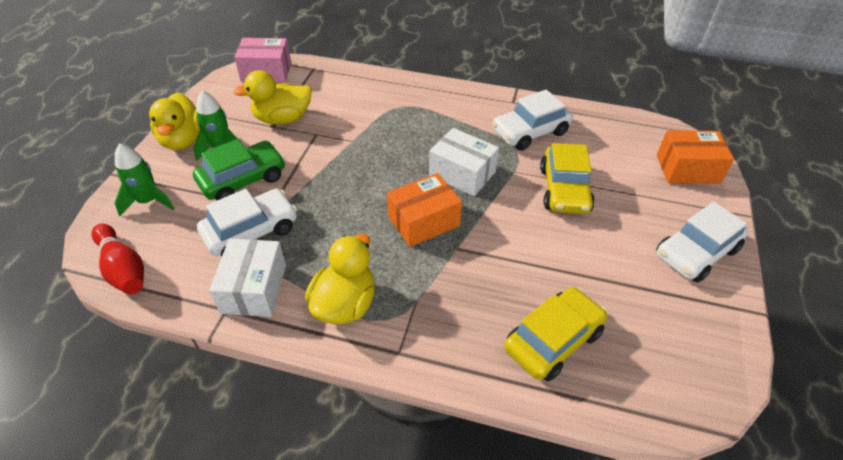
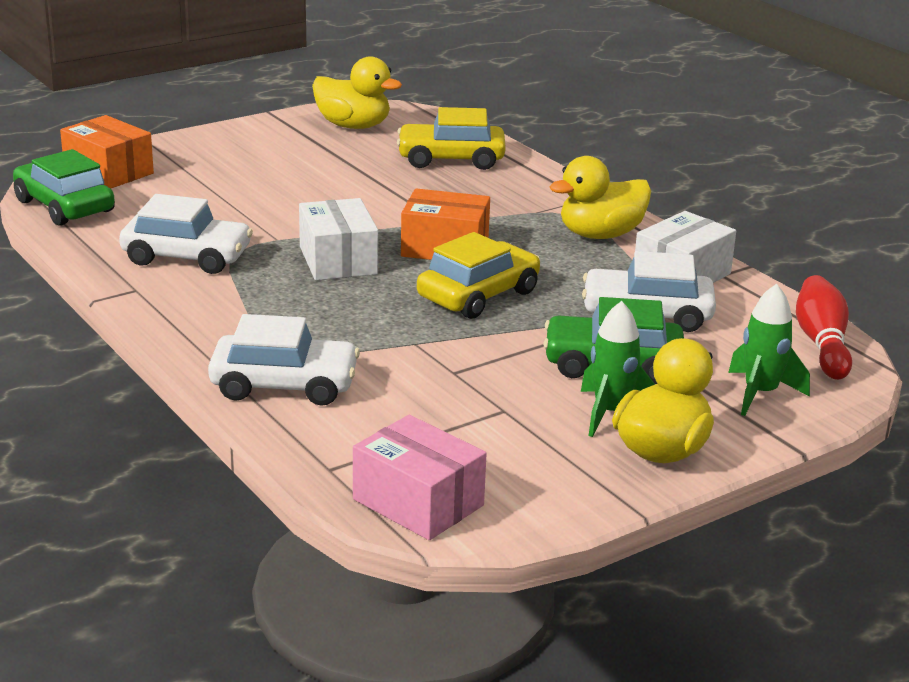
camera: 140 degrees left, 20 degrees down
yellow duck [233,70,312,125] -> yellow duck moved to [312,56,402,129]
yellow car [540,143,595,214] -> yellow car moved to [417,232,540,319]
white car [656,202,748,283] -> white car moved to [208,314,360,406]
none -> green car [13,149,115,226]

